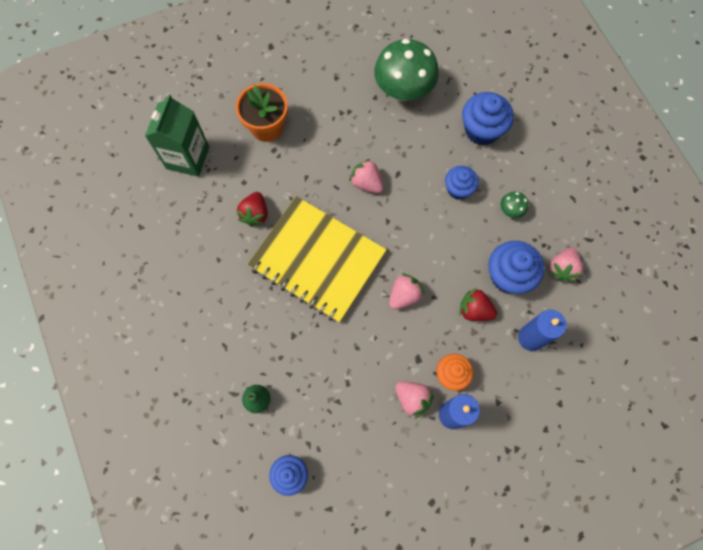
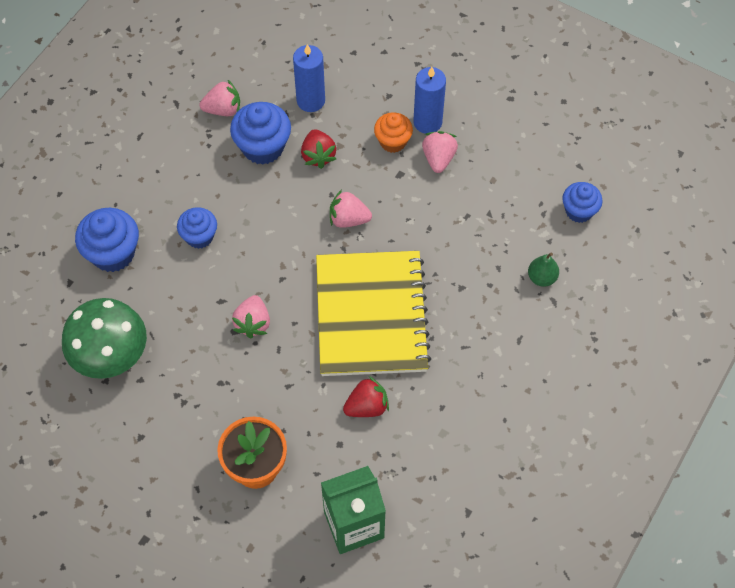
camera: 125 degrees left, 10 degrees down
green mushroom [501,192,529,218] -> none

